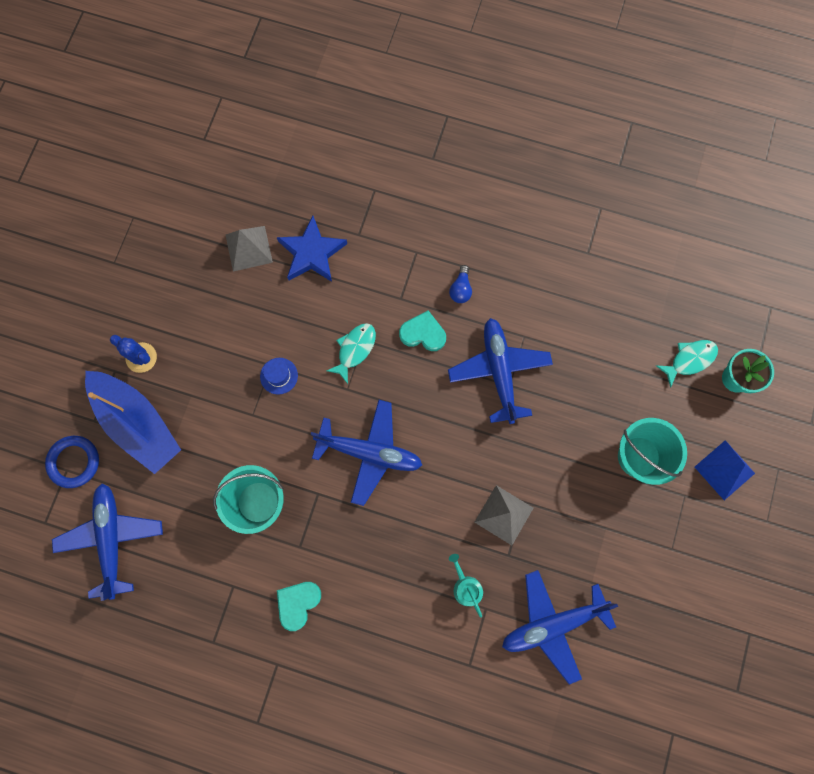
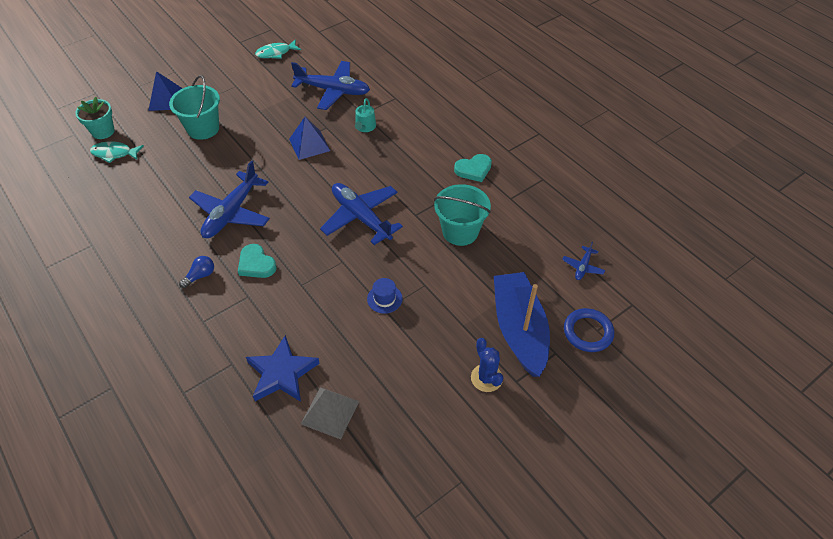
camera: 145 degrees left, 25 degrees down
blue plane [52,483,163,601] -> blue plane [562,242,605,280], size x0.46
turquoise fish [326,323,376,384] -> turquoise fish moved to [255,39,301,59]
grey pyramid [474,485,533,545] -> blue pyramid [289,117,330,160]

